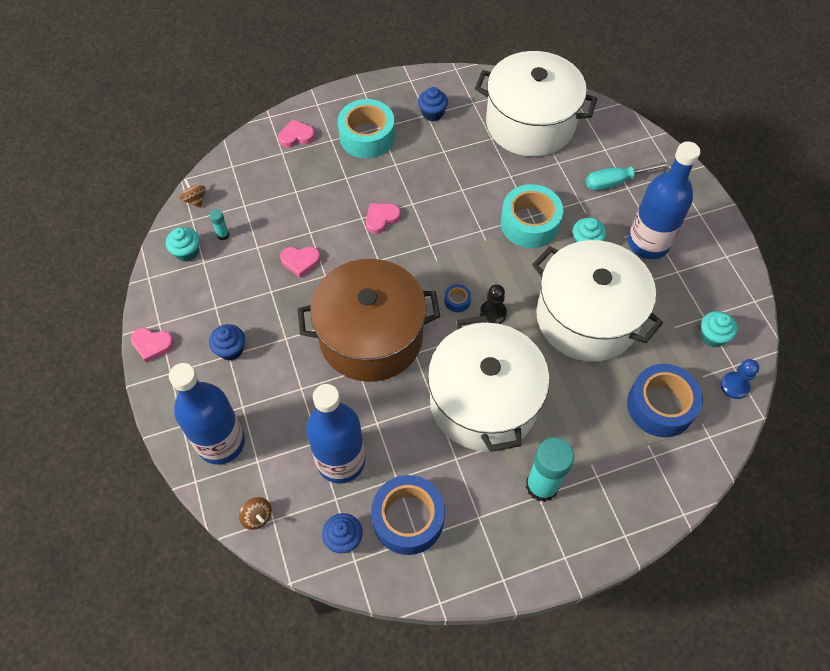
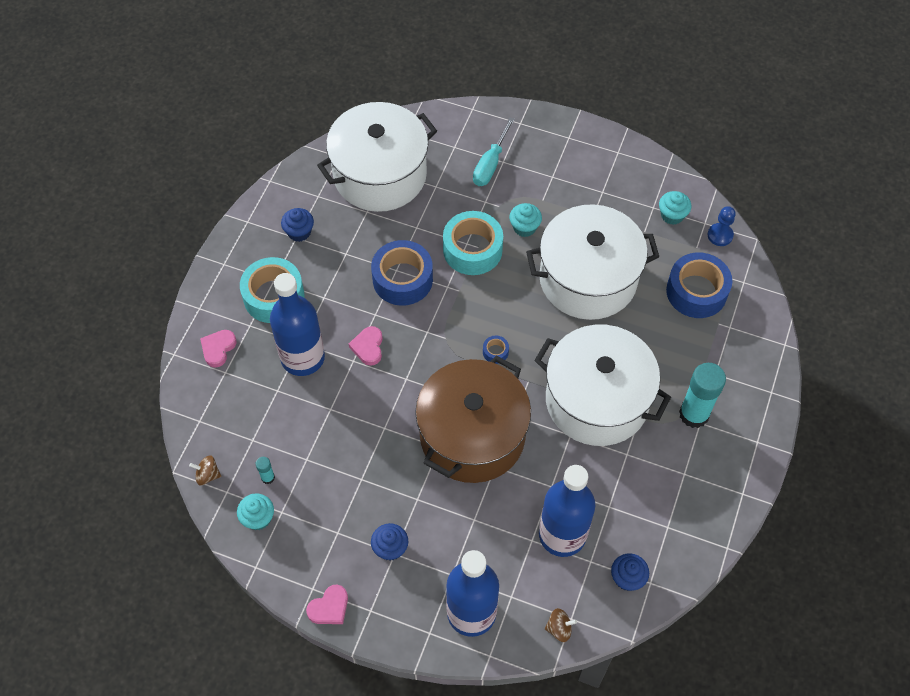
camera: 50 degrees left, 0 degrees up
pink heart [280,246,321,278] -> none
blue tape [371,475,445,555] -> blue tape moved to [371,240,433,306]
black pawn [480,284,507,324] -> none
blue bottle [628,141,700,259] -> blue bottle moved to [270,273,325,376]

